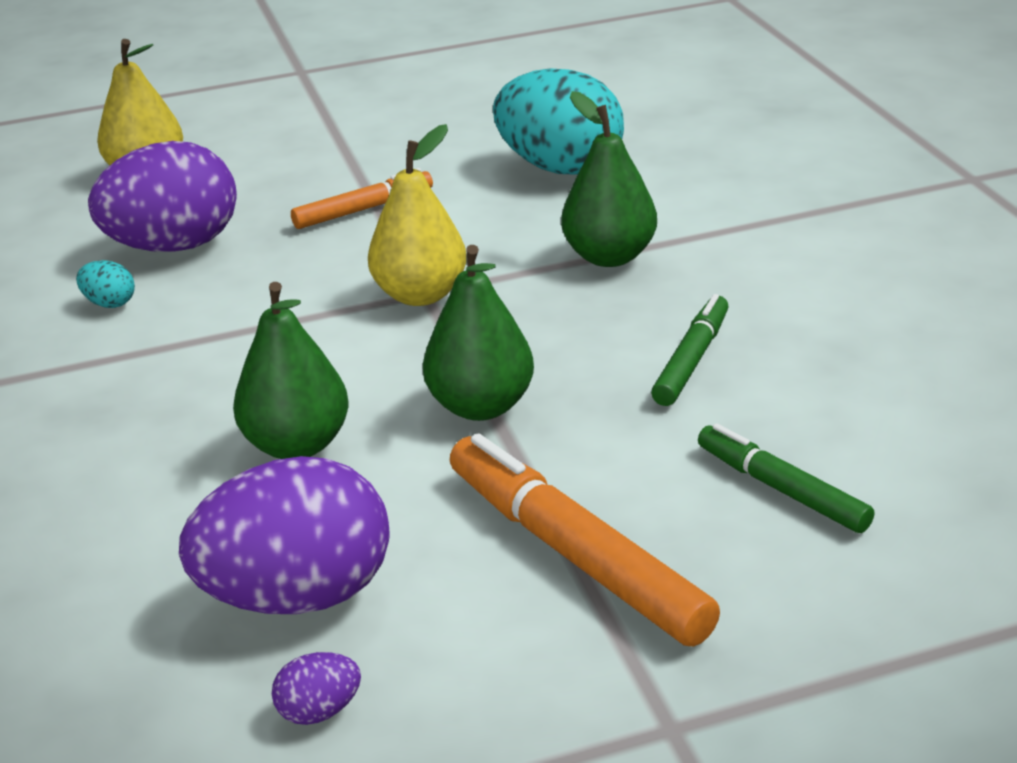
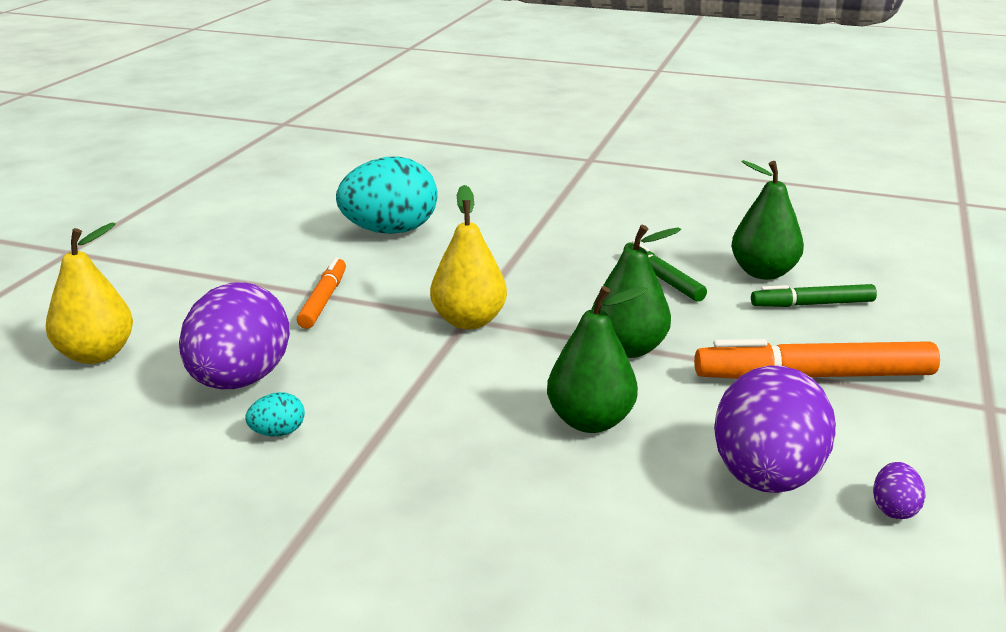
camera: 55 degrees left, 5 degrees down
green pear [561,91,657,267] -> green pear moved to [731,160,804,280]

